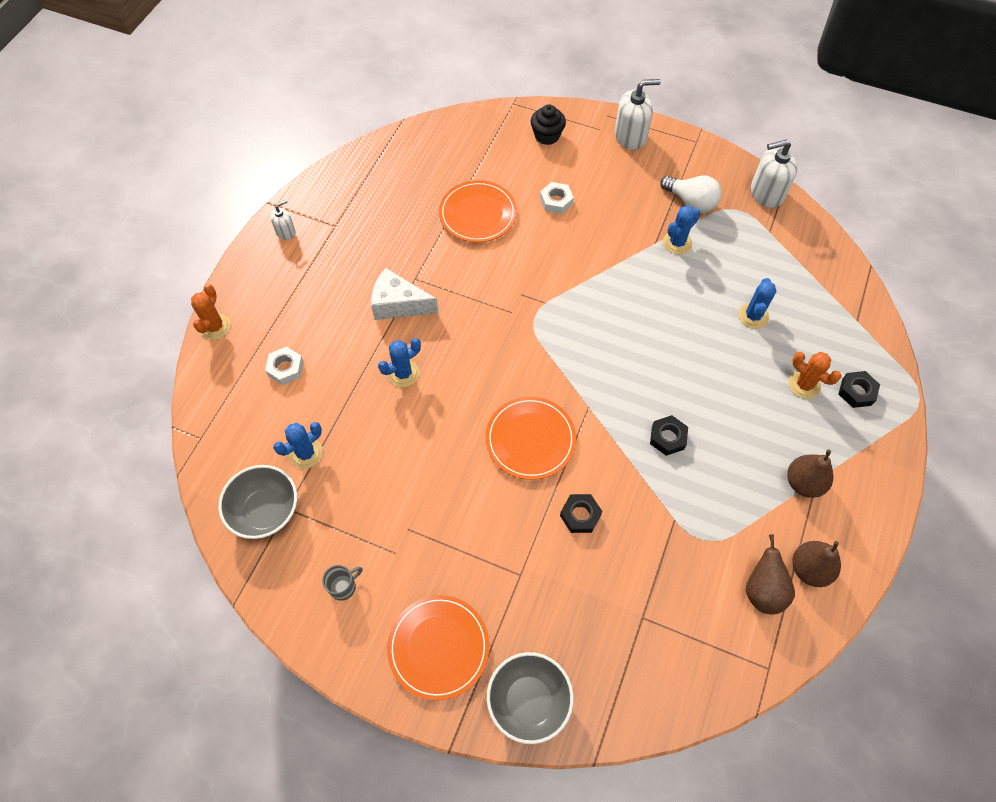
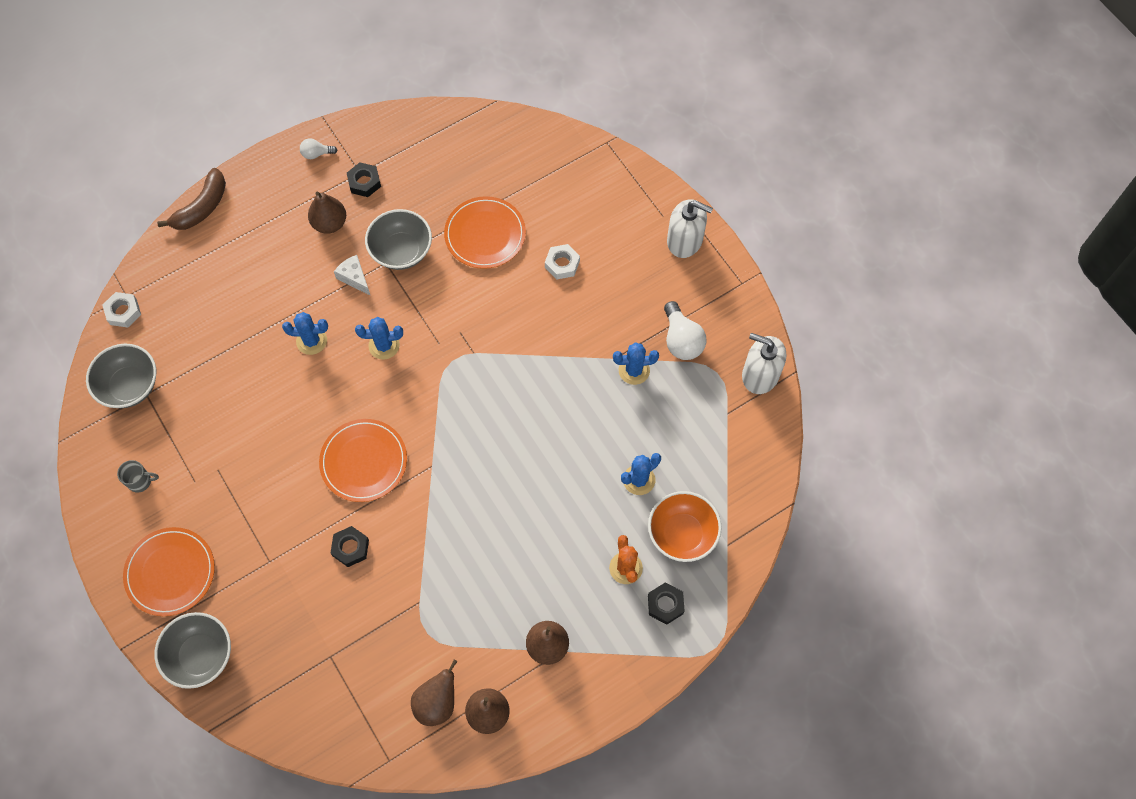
camera: 35 degrees right, 5 degrees up
orange cactus [191,284,231,340] -> brown banana [157,168,226,230]
white nut [265,347,304,385] -> white nut moved to [102,292,141,328]
white soap dispenser [270,200,295,240] -> white light bulb [300,138,337,159]
blue cactus [273,422,323,469] -> blue cactus moved to [355,317,403,360]
white cheese [371,268,438,320] -> white cheese [334,255,371,296], size x0.63
black cupcake [531,104,566,145] -> none
black nut [650,415,688,456] -> black nut moved to [347,162,381,197]
none -> brown pear [308,192,346,234]
none -> grey bowl [365,209,432,270]
none -> orange bowl [648,491,722,562]

